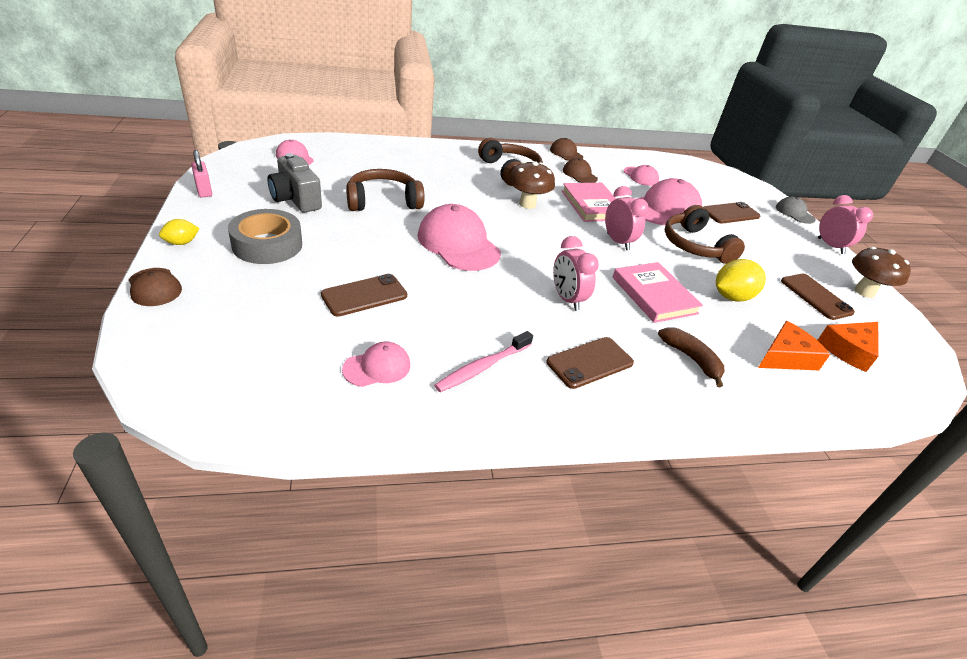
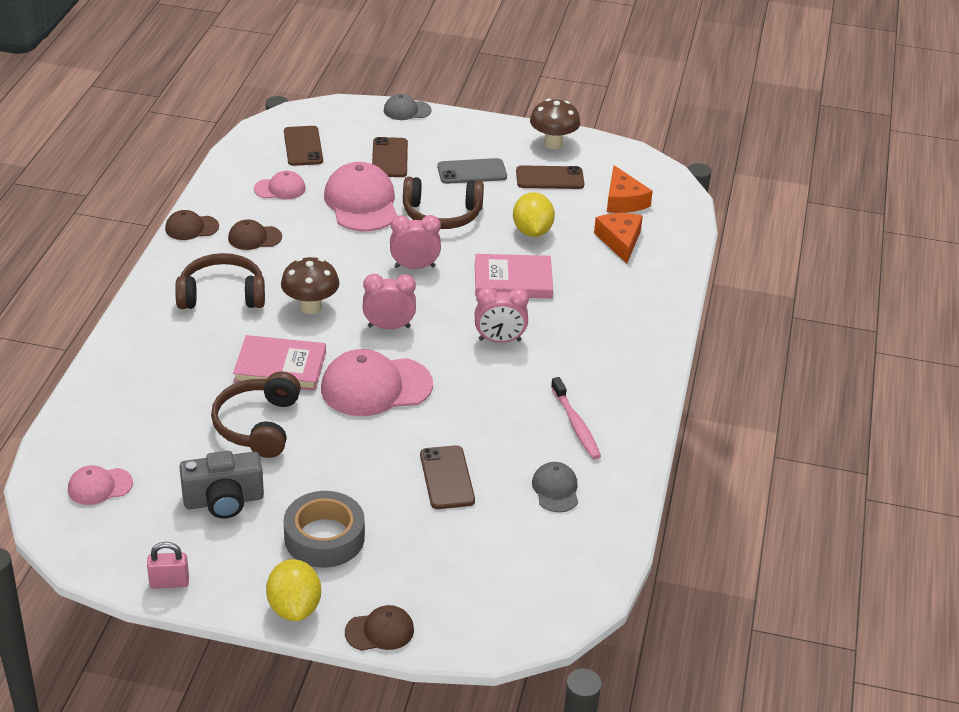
camera: 65 degrees left, 0 degrees up
yellow lemon [159,219,200,245] -> yellow lemon [266,559,321,621], size x1.76
pink cap [342,342,410,387] -> grey cap [532,462,578,512]
brown phone [546,337,634,389] -> brown phone moved to [284,126,323,166]
pink book [562,183,616,222] -> pink book moved to [233,335,326,391]
brown banana [658,327,725,387] -> none
pink clock [818,195,873,254] -> pink clock moved to [363,274,416,329]
none -> grey phone [437,158,507,184]

